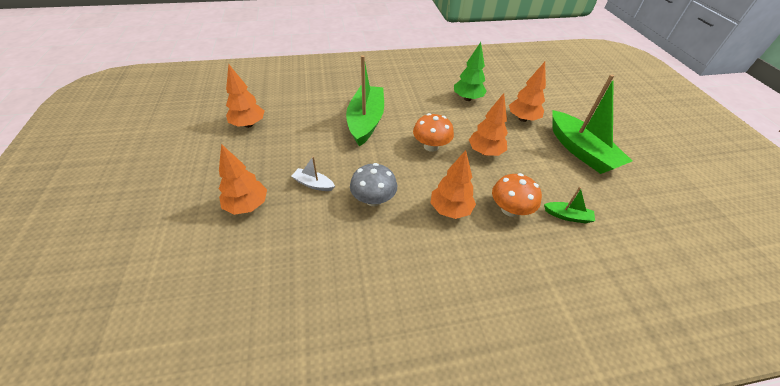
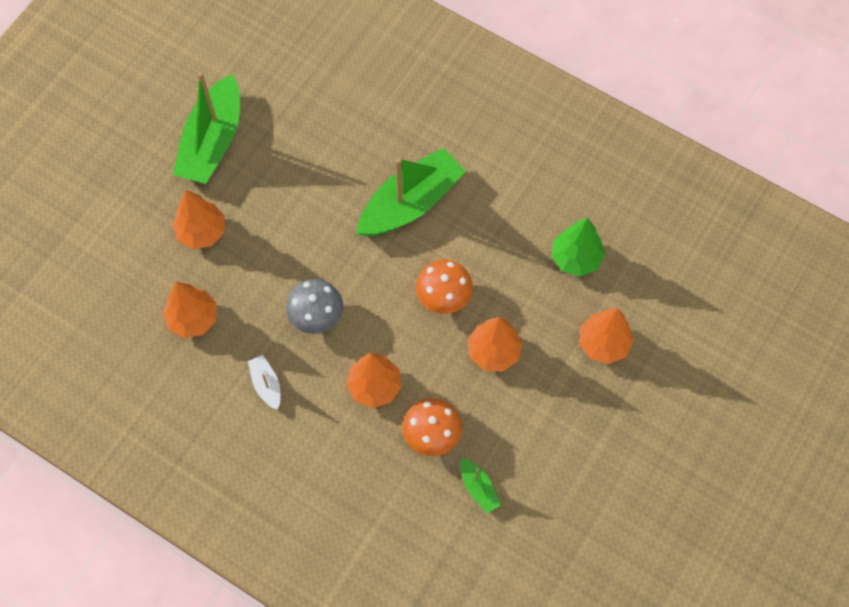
camera: 45 degrees right, 20 degrees up
orange tree [226,65,264,128] -> orange tree moved to [163,282,217,338]
white boat [291,156,335,191] -> white boat moved to [248,355,280,410]
green boat [552,74,632,174] -> green boat moved to [173,72,240,184]

